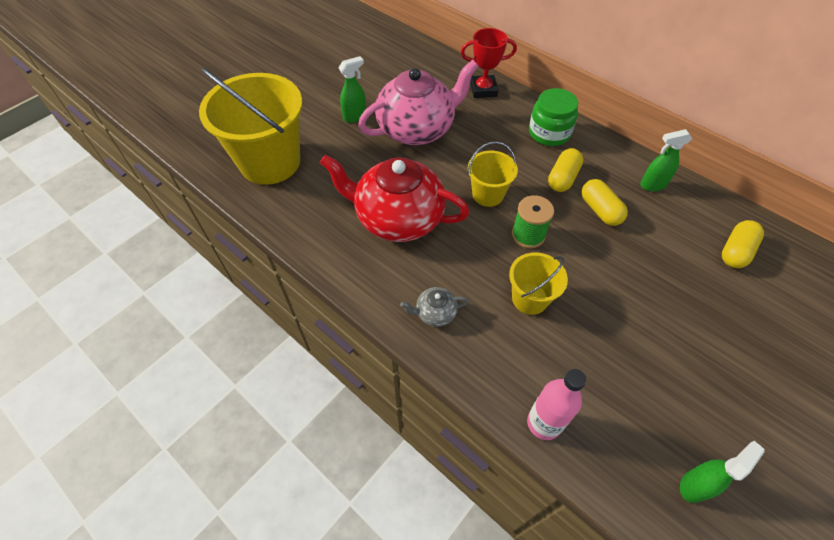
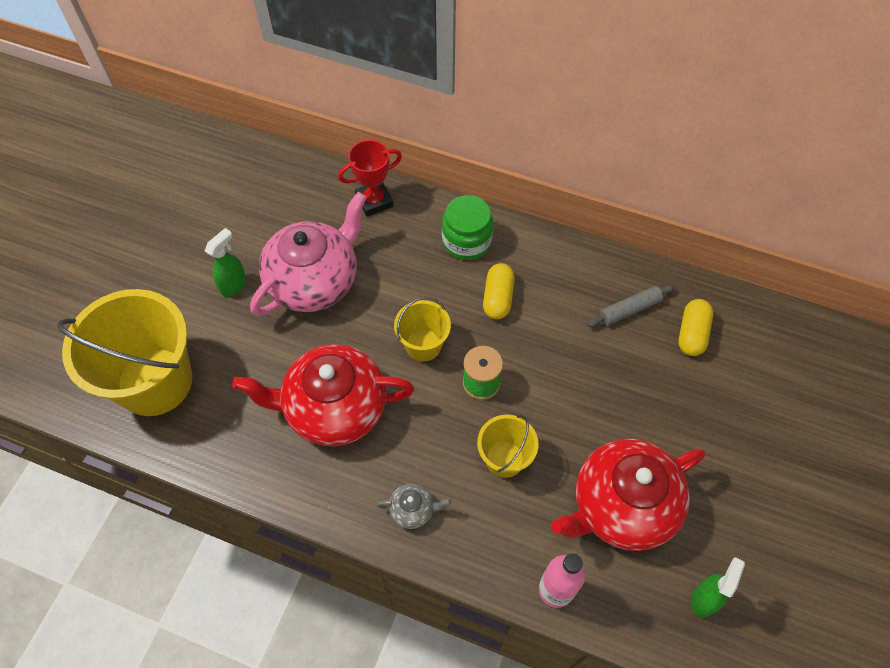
camera: 20 degrees left, 5 degrees up
grey teapot [400,287,468,327] -> grey teapot turned 150 degrees counterclockwise [376,483,451,529]
yellow capsule [581,179,628,226] -> none
green spray bottle [640,129,692,191] -> none
none -> red teapot [551,439,705,551]
none -> grey rolling pin [587,285,675,327]

